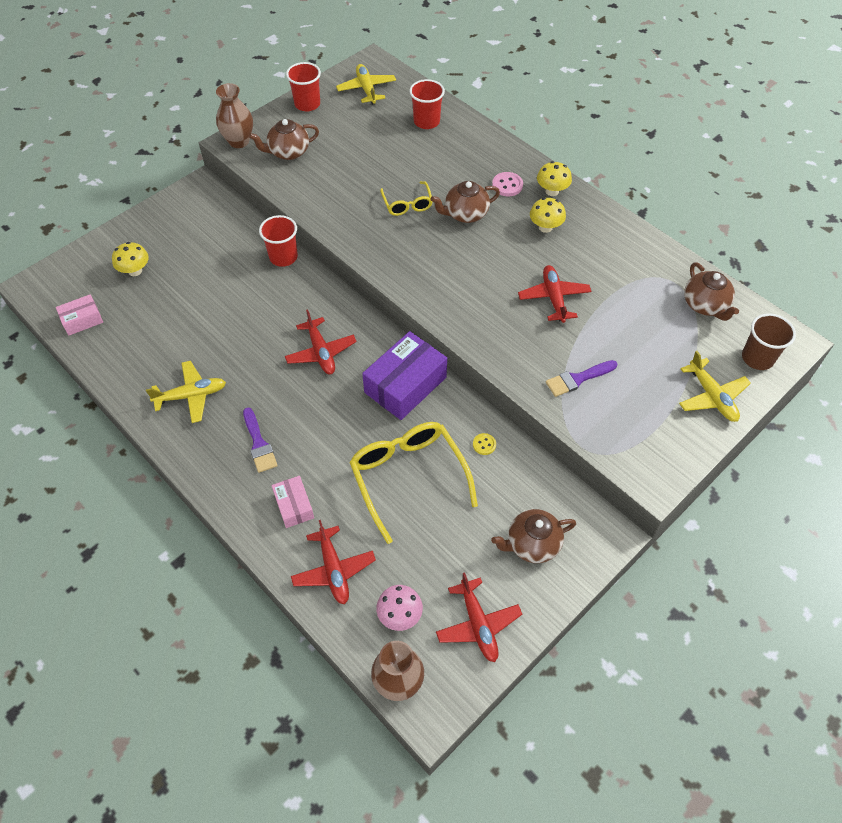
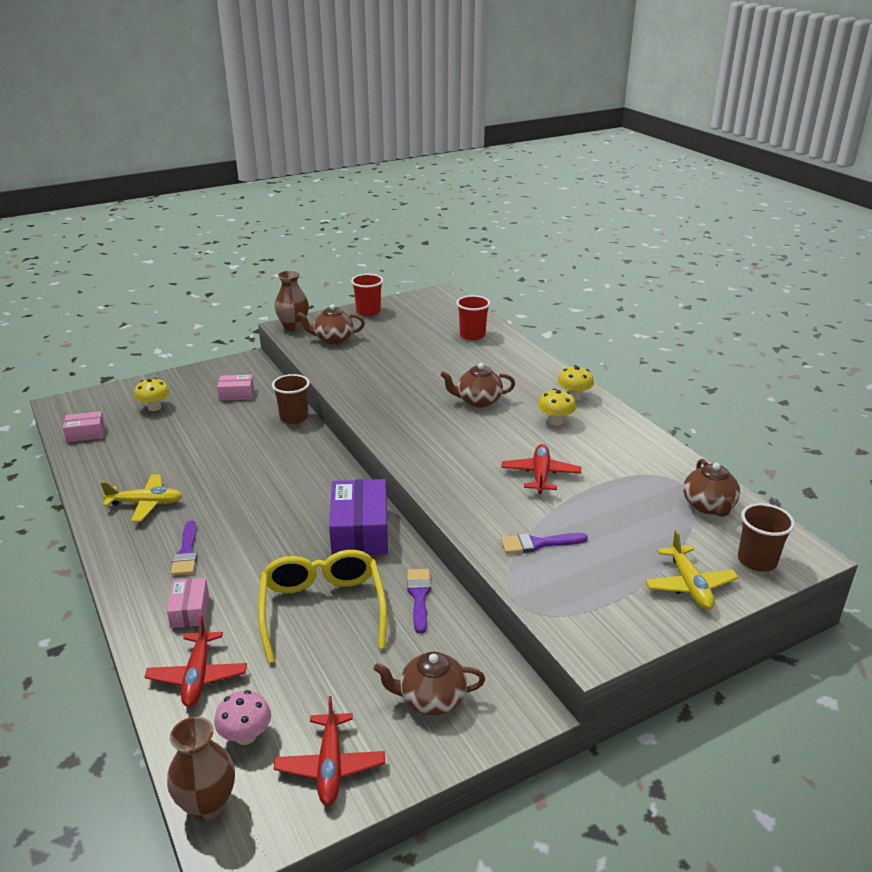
camera: 15 degrees right, 25 degrees down
red cup [259,215,298,267] -> brown cup [272,374,310,424]
red plane [285,309,357,374] -> none
yellow plane [336,64,396,105] -> none
purple box [362,331,447,420] -> purple box turned 60 degrees counterclockwise [329,479,388,555]
yellow glasses [380,181,432,216] -> none
yellow button [473,433,496,455] -> purple brush [407,569,431,634]
pink button [492,172,523,196] -> none
none -> pink box [217,375,254,401]

